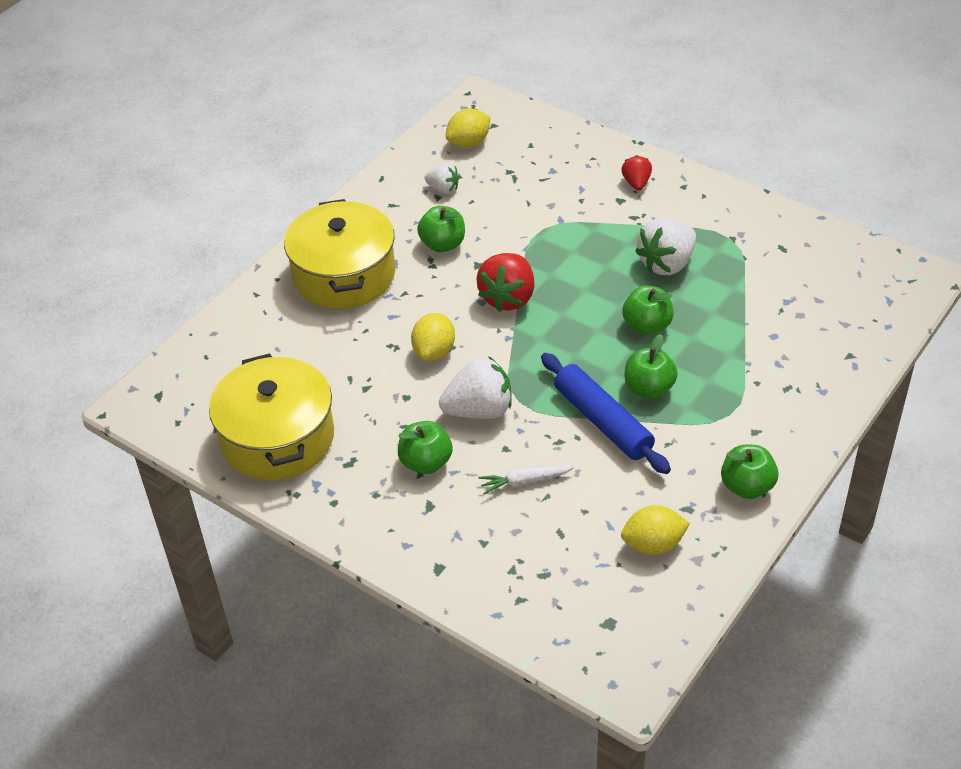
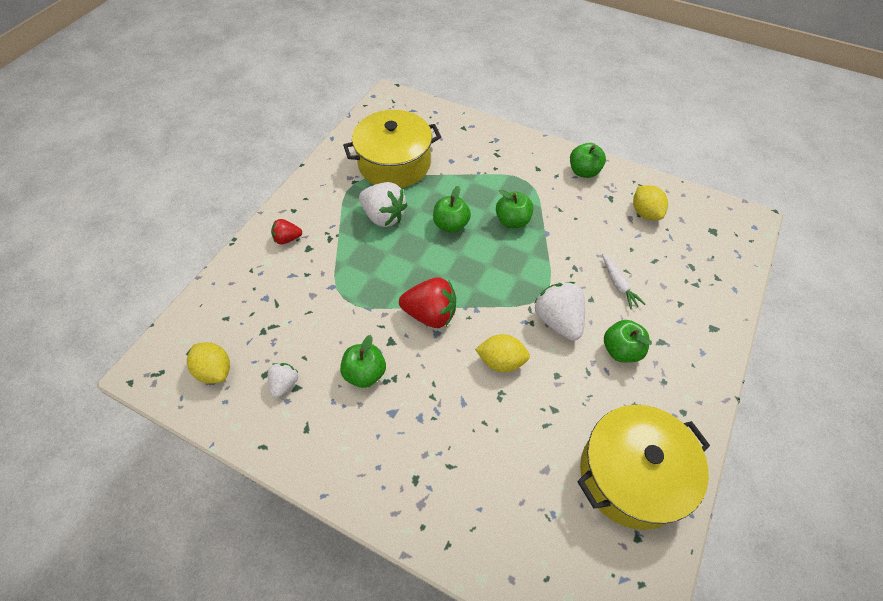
camera: 100 degrees left, 10 degrees up
yellow pot [284,199,395,309] -> yellow pot moved to [343,110,441,188]
blue rolling pin [541,353,671,474] -> none

